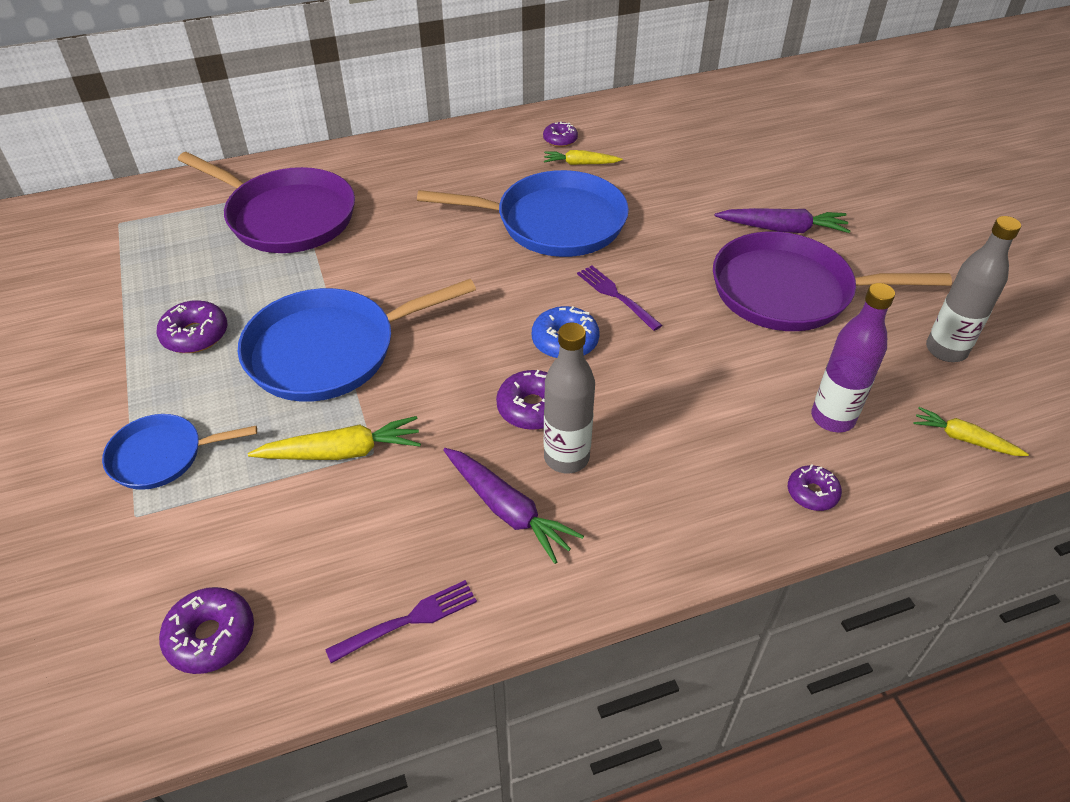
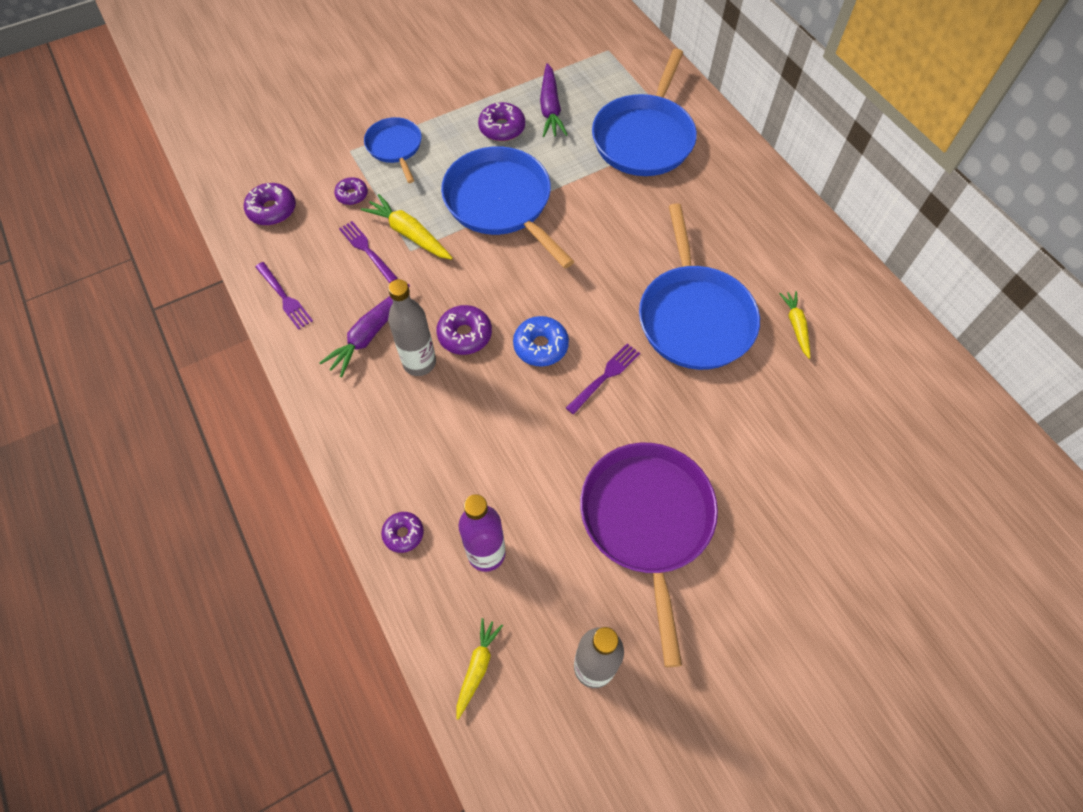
camera: 80 degrees right, 15 degrees up
purple pan [178,152,355,253] -> blue pan [592,49,697,176]
yellow carrot [248,416,421,460] -> yellow carrot turned 150 degrees clockwise [361,194,453,260]
purple donut [543,121,578,147] -> purple donut moved to [334,177,368,205]
purple carrot [714,208,850,233] -> purple carrot moved to [540,63,567,137]
none -> purple fork [339,221,398,283]

